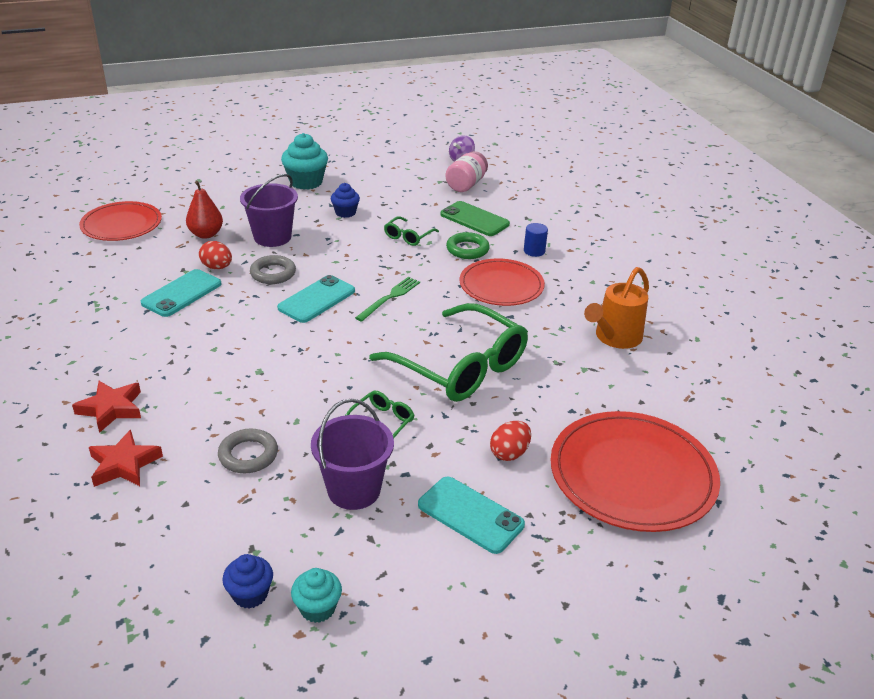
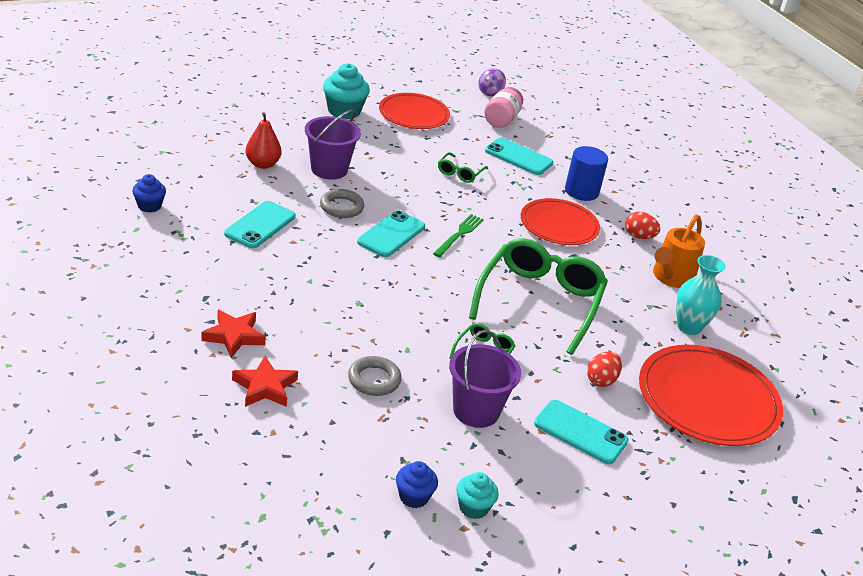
camera: 10 degrees left, 0 degrees up
red plate [79,201,162,241] -> red plate moved to [379,93,450,129]
red egg [199,241,232,269] -> red egg moved to [625,212,660,239]
blue cupcake [331,183,360,218] -> blue cupcake moved to [132,174,166,213]
green glasses [369,303,528,402] -> green glasses turned 105 degrees counterclockwise [469,238,608,355]
green phone [440,201,510,236] -> turquoise phone [485,138,553,175]
green ring [446,232,490,259] -> none
blue cylinder [524,223,548,257] -> blue cylinder [565,146,608,201], size x1.69
none -> turquoise vase [676,255,726,335]

